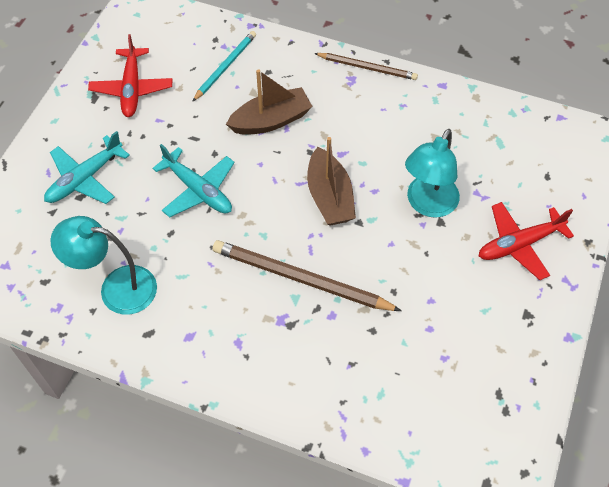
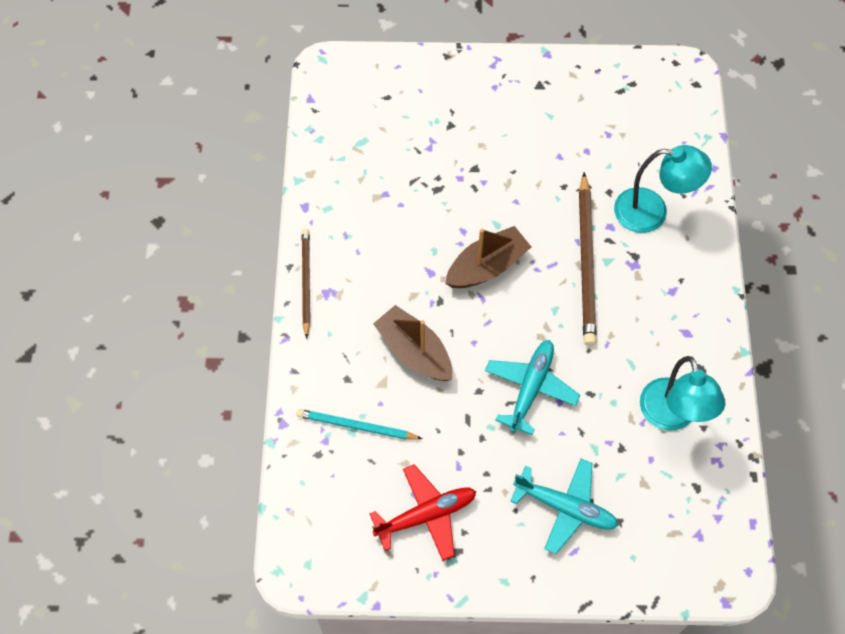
camera: 110 degrees left, 5 degrees up
turquoise lamp [405,129,460,218] -> turquoise lamp moved to [614,145,712,233]
red plane [479,202,574,280] -> none

